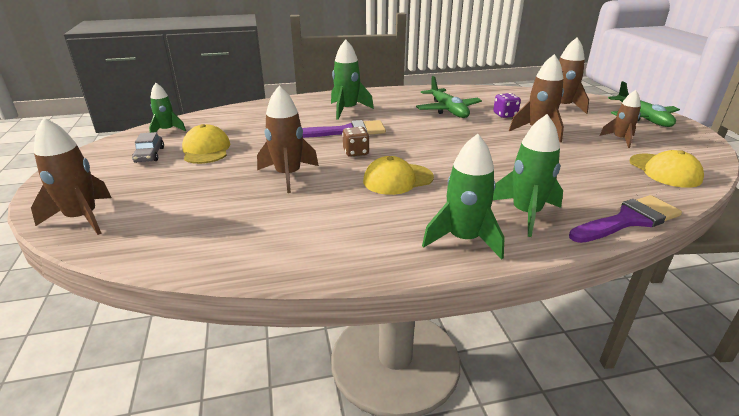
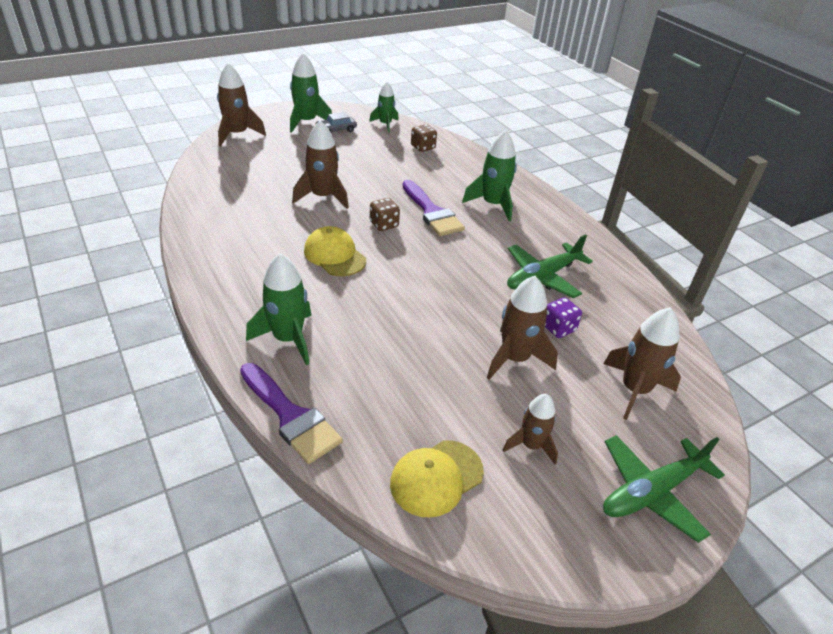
camera: 70 degrees right, 10 degrees up
yellow cap [182,124,230,164] -> none
green rocket [422,134,505,260] -> green rocket moved to [290,53,332,133]
none -> brown dice [411,124,437,152]

